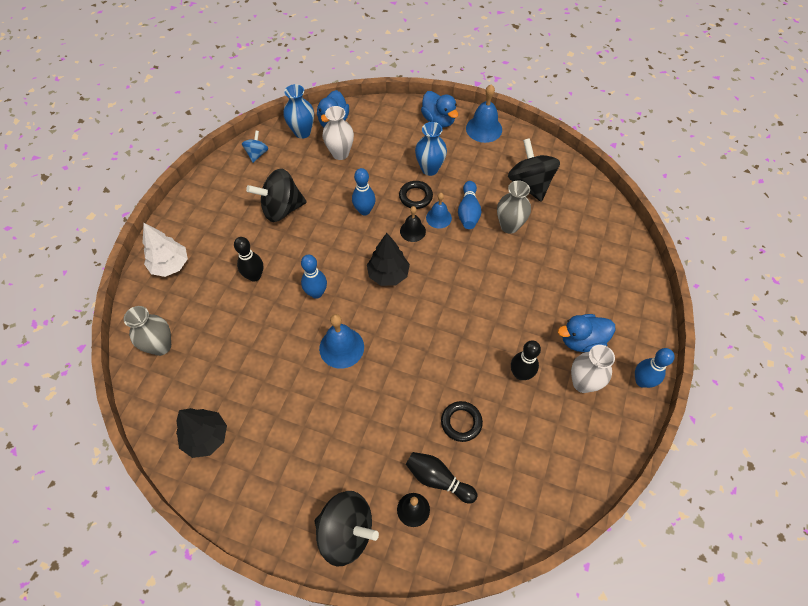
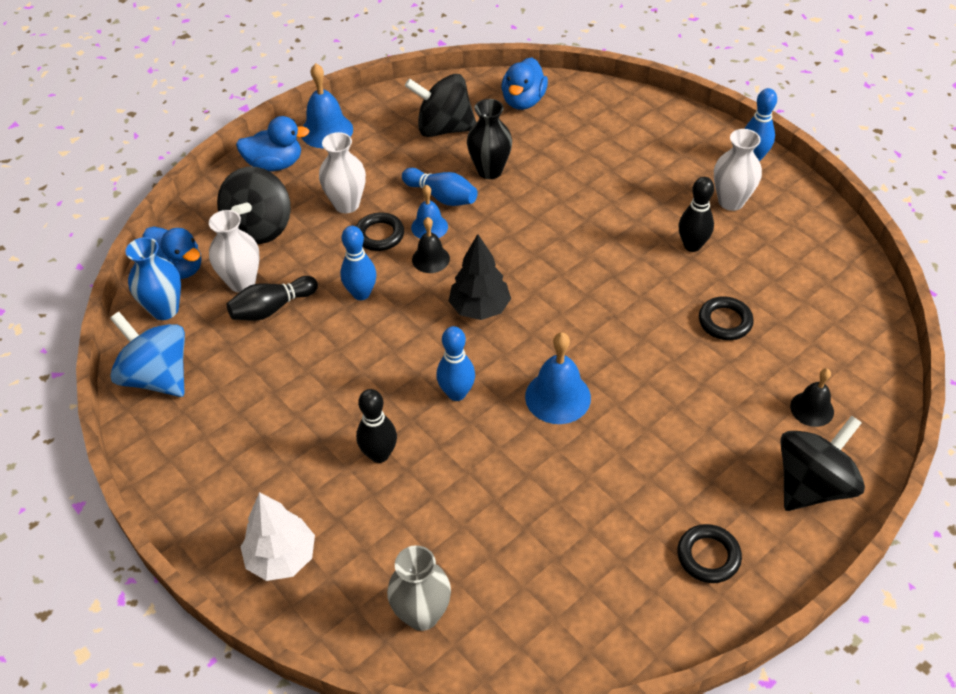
camera: 60 degrees left, 10 degrees down
black tree [176,408,227,458] -> none
blue spinning top [242,131,268,163] -> blue spinning top [110,312,185,397], size x1.91
black spinning top [246,168,307,222] -> black spinning top moved to [217,167,291,244]
black bowling pin [406,452,478,503] -> black bowling pin moved to [227,276,318,321]
blue vase [415,122,447,176] -> white vase [319,132,366,214]
grey vase [497,180,531,234] -> black vase [467,99,512,179]
blue duck [558,314,615,352] -> blue duck moved to [501,57,548,110]
none -> black ring [677,524,742,583]

